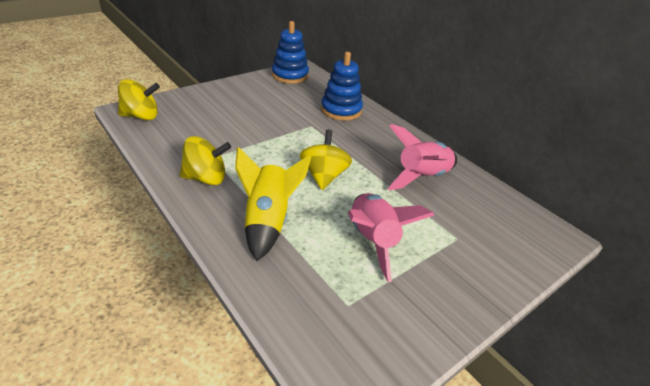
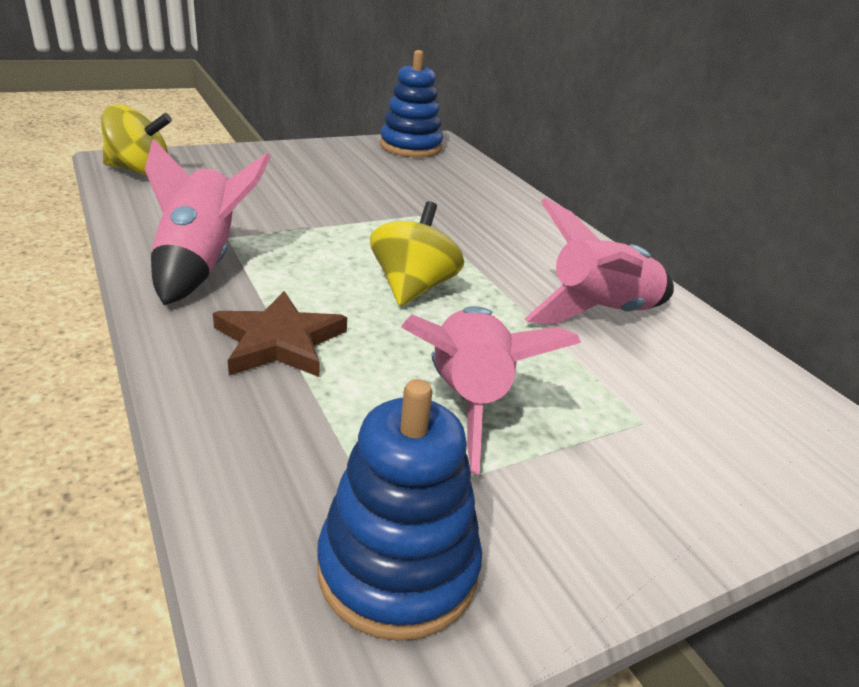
camera: 10 degrees right, 5 degrees down
yellow spinning top [180,136,231,185] -> pink rocket [145,139,271,305]
yellow rocket [235,147,311,261] -> brown star [213,291,347,377]
blue stacking toy [321,52,363,121] -> blue stacking toy moved to [317,379,482,641]

